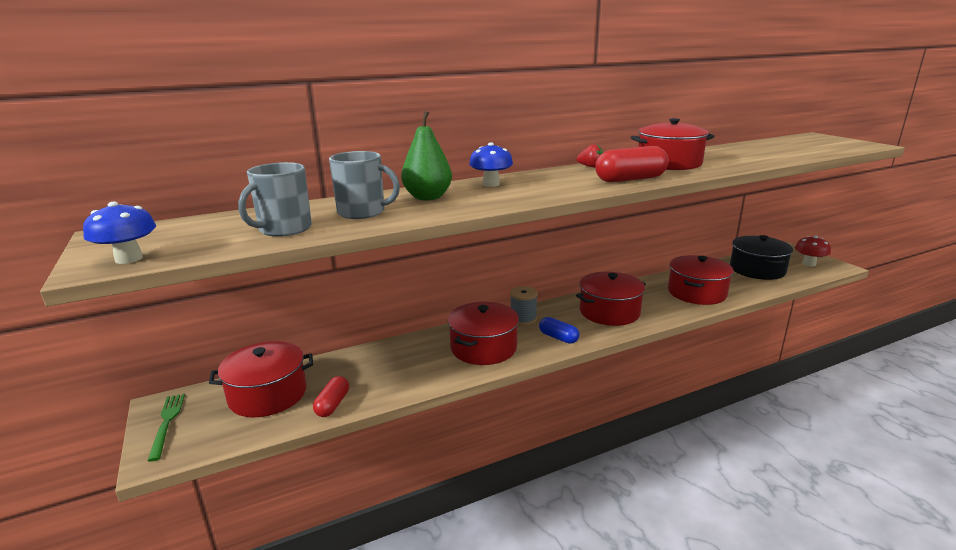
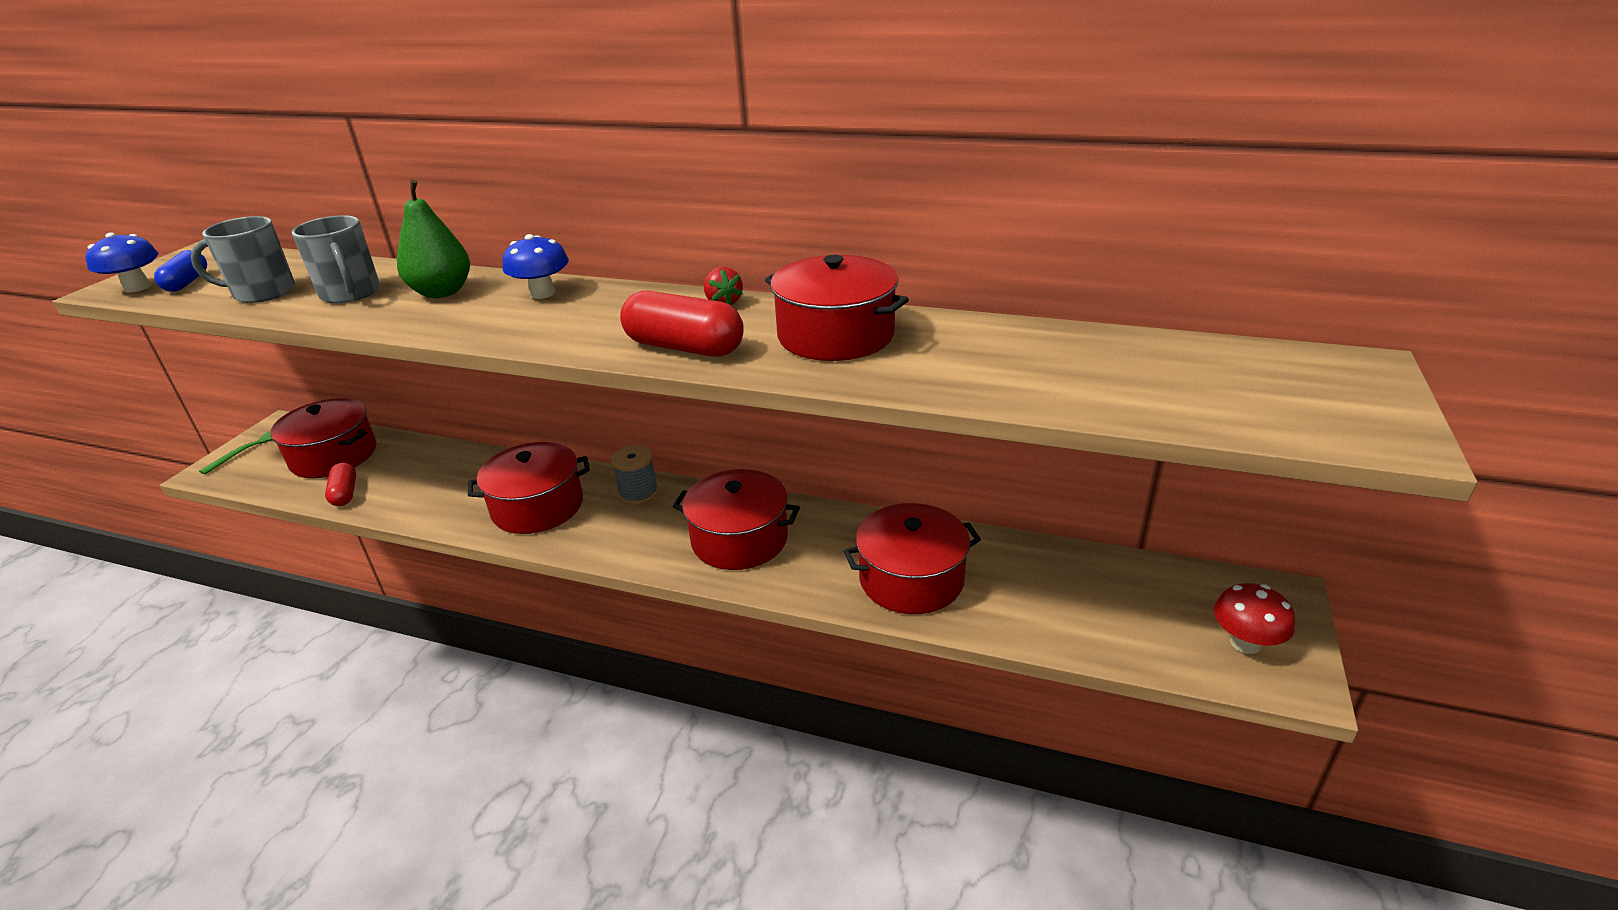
camera: 45 degrees right, 10 degrees up
red capsule [313,376,349,417] -> red capsule turned 75 degrees counterclockwise [325,462,356,506]
blue capsule [539,317,580,344] -> blue capsule moved to [154,250,207,292]
black pot [730,235,793,280] -> none

